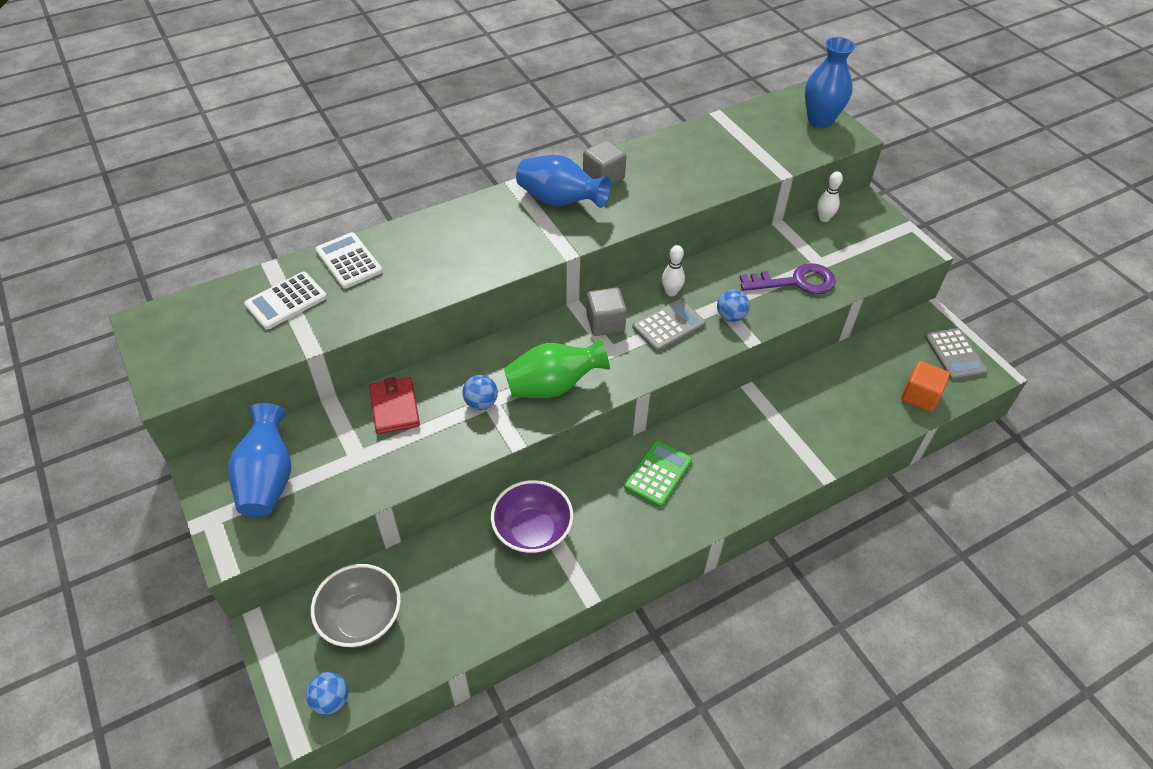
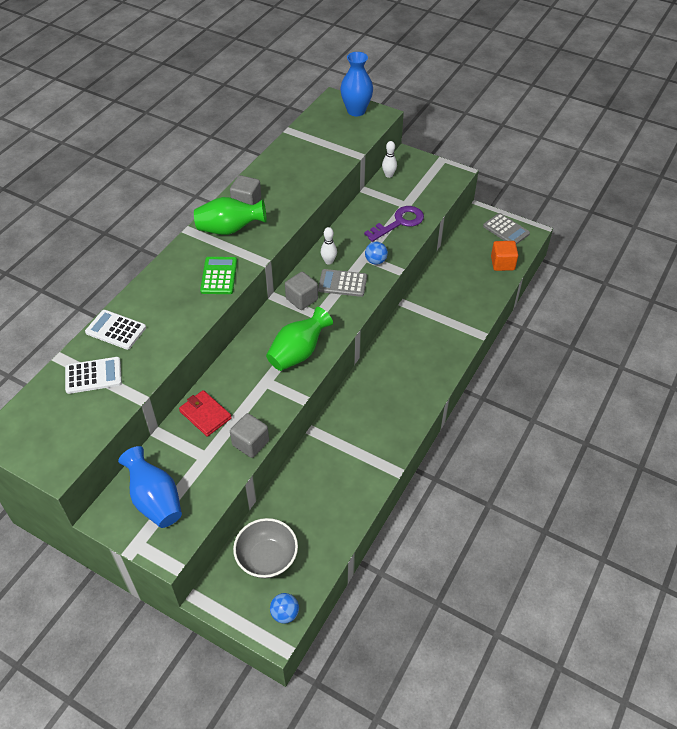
camera: 30 degrees left, 0 degrees up
white calculator [244,272,327,330] -> white calculator turned 120 degrees counterclockwise [65,357,122,394]
blue ball [462,375,498,410] -> none
purple bowl [491,480,573,555] -> none
blue vase [516,155,611,208] -> green vase [194,197,267,235]
green calculator [624,440,692,507] -> green calculator moved to [200,257,237,294]
grey calculator [632,299,706,352] -> grey calculator turned 105 degrees counterclockwise [318,269,367,297]
none -> grey cube [230,413,269,458]

